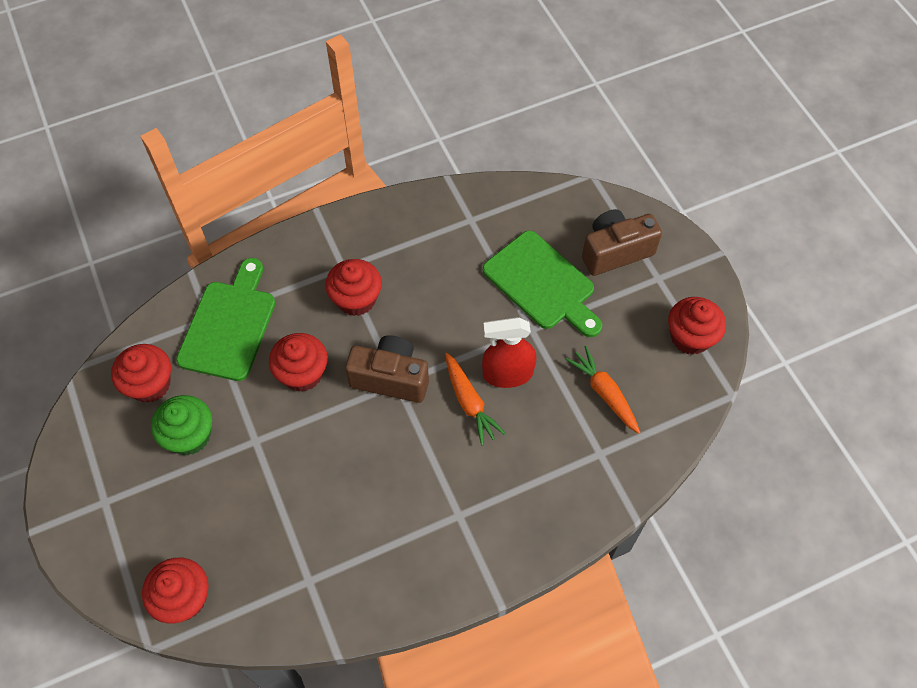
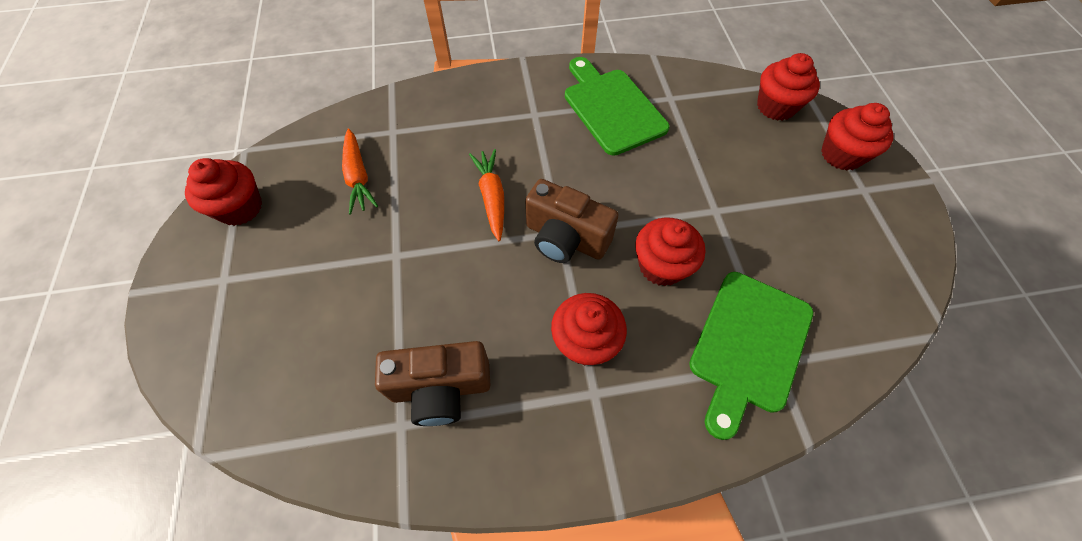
camera: 165 degrees left, 0 degrees up
red cupcake [111,344,171,403] -> red cupcake moved to [821,103,894,171]
green cupcake [151,395,212,455] -> none
red spray bottle [482,317,536,388] -> none
green cutting board [483,231,602,337] -> green cutting board moved to [565,57,669,156]
brown camera [582,209,662,276] -> brown camera moved to [375,341,490,426]

